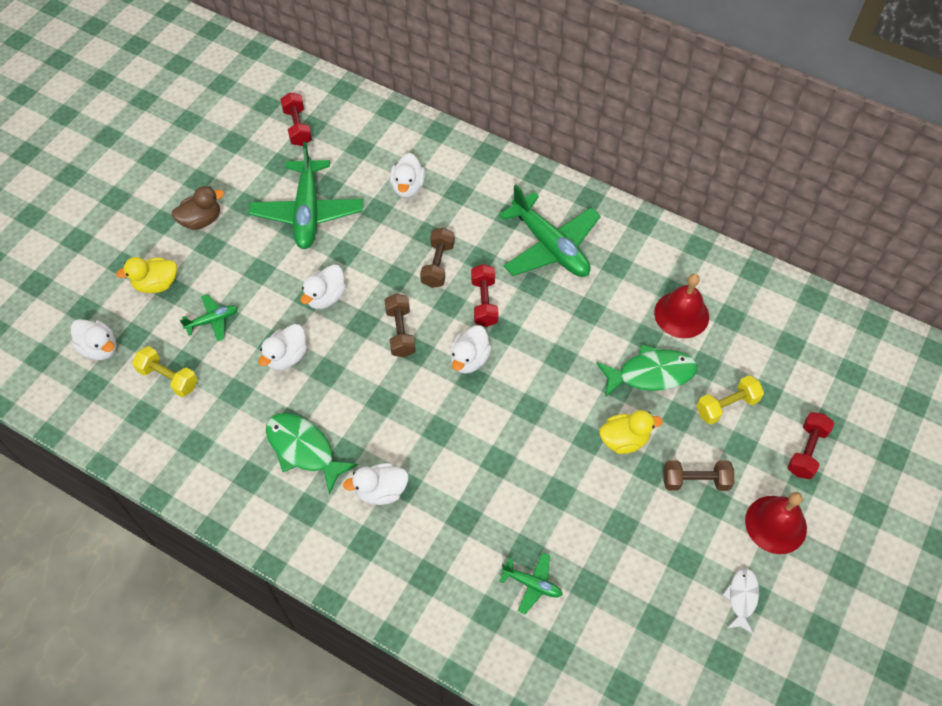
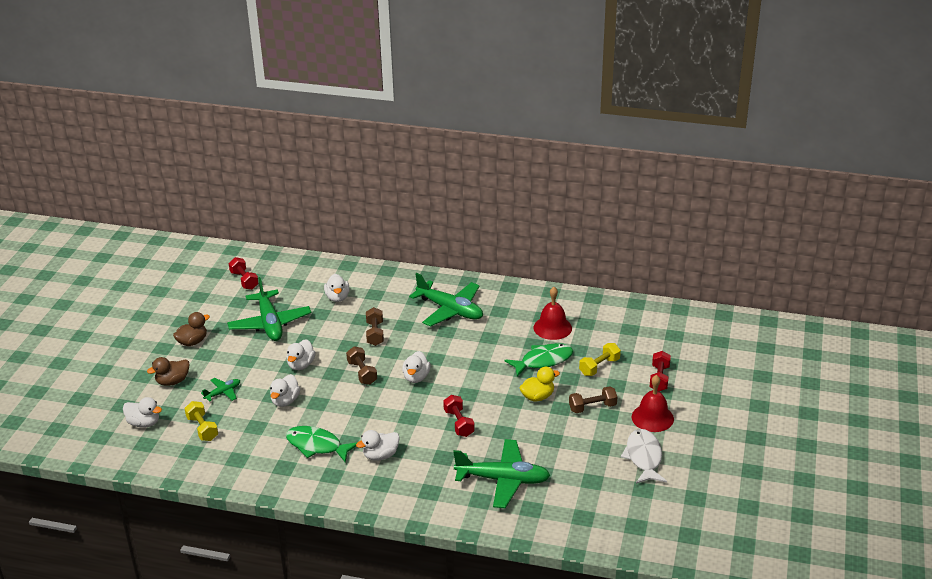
camera: 15 degrees left, 25 degrees down
yellow duck [116,257,177,293] -> brown duck [147,357,190,386]
yellow dumbbell [132,346,198,397] -> yellow dumbbell turned 45 degrees clockwise [184,401,218,441]
red dumbbell [471,264,499,327] -> red dumbbell moved to [443,395,475,437]
green plane [499,552,563,614] -> green plane [453,439,551,508], size x2.10
white fish [722,568,759,634] -> white fish [621,429,667,484], size x1.71

